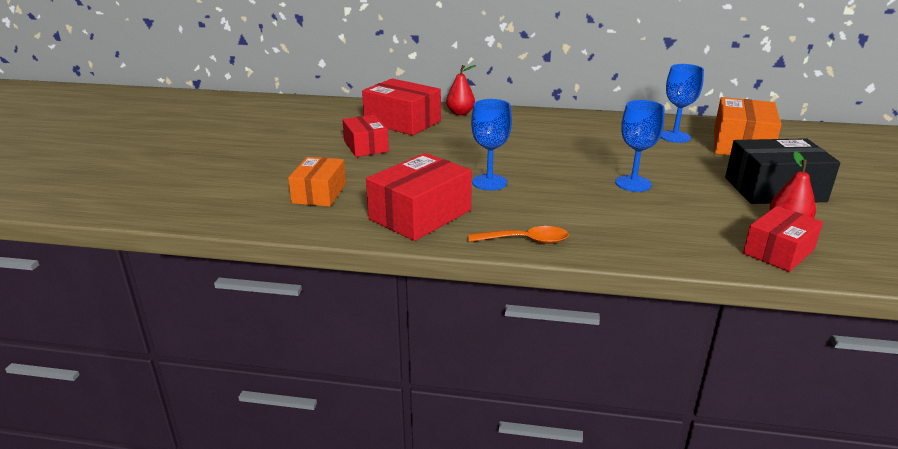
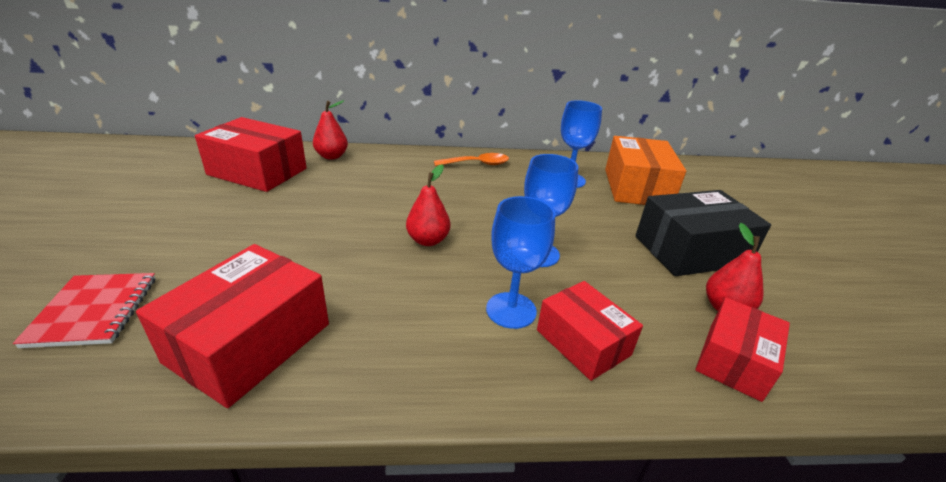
camera: 15 degrees left, 5 degrees up
orange box [288,157,346,207] -> red notebook [13,273,156,348]
red box [342,115,389,157] -> red box moved to [537,281,643,381]
orange spoon [468,226,569,244] -> orange spoon moved to [434,153,509,166]
blue goblet [471,99,512,190] -> blue goblet moved to [486,196,555,329]
none -> red pear [406,164,450,246]

